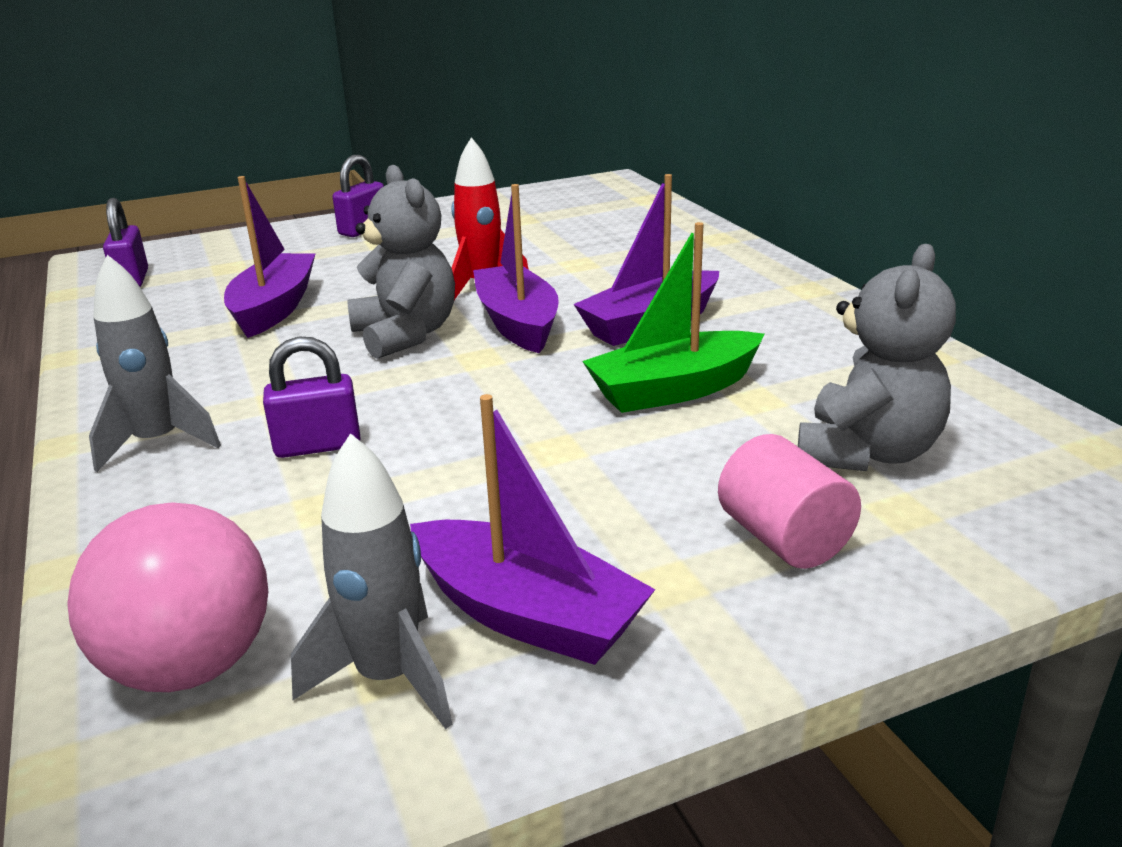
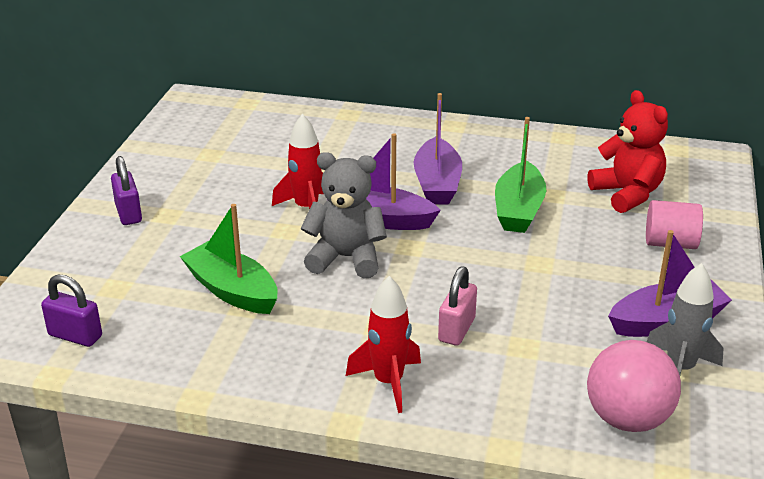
camera: 55 degrees left, 5 degrees up
grey rocket [89,255,221,472] -> red rocket [346,276,421,413]
purple boat [224,176,315,338] -> green boat [180,204,278,314]
purple padlock [263,337,361,458] -> pink padlock [438,267,477,346]
grey teddy bear [798,244,956,471] -> red teddy bear [587,90,668,213]

